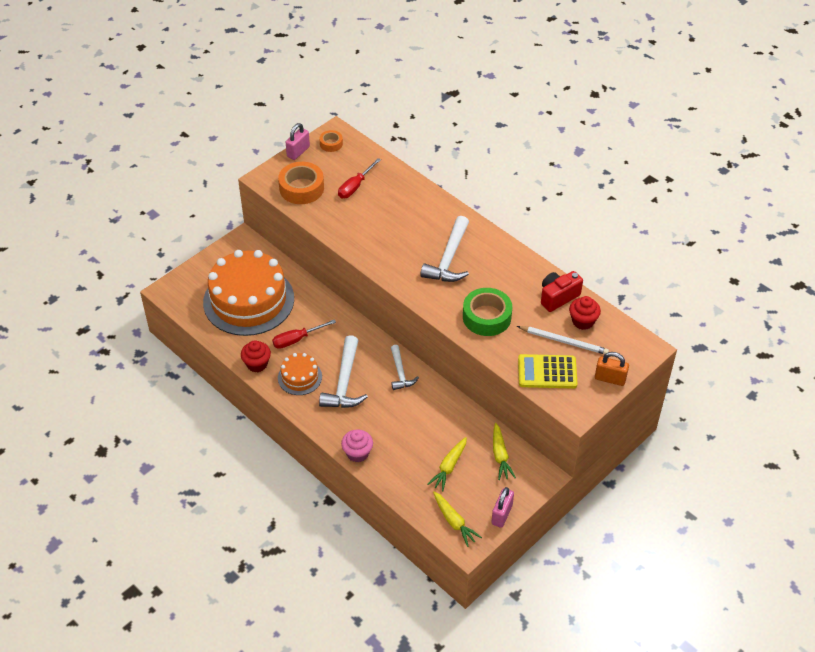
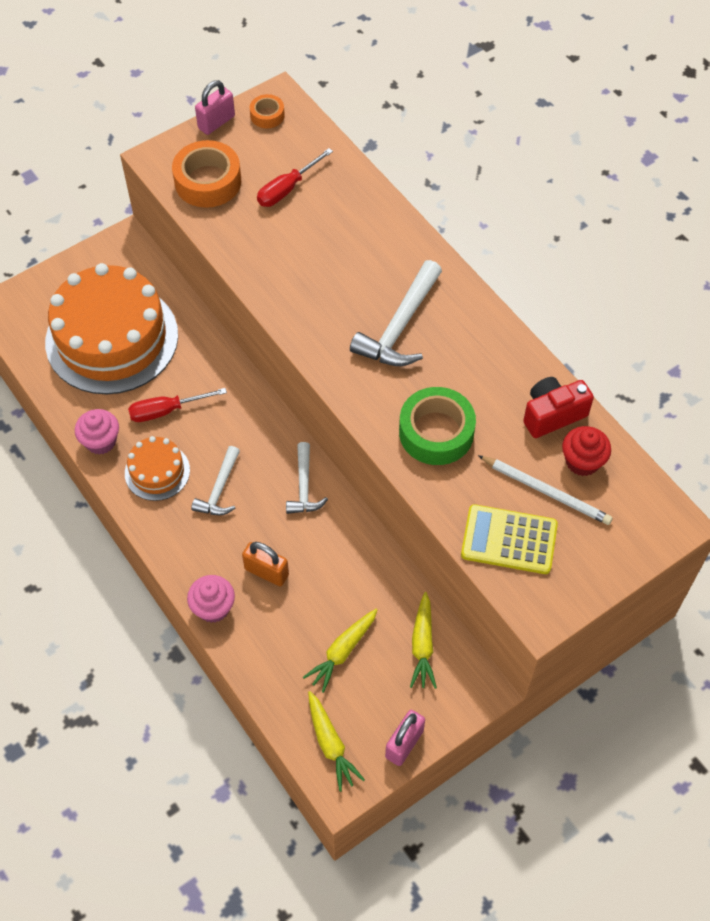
camera: 10 degrees right, 10 degrees up
red cupcake [241,340,271,372] -> pink cupcake [75,409,119,455]
white hammer [319,335,368,408] -> white hammer [191,446,240,515], size x0.61
orange padlock [595,352,629,386] -> orange padlock moved to [242,542,289,586]

